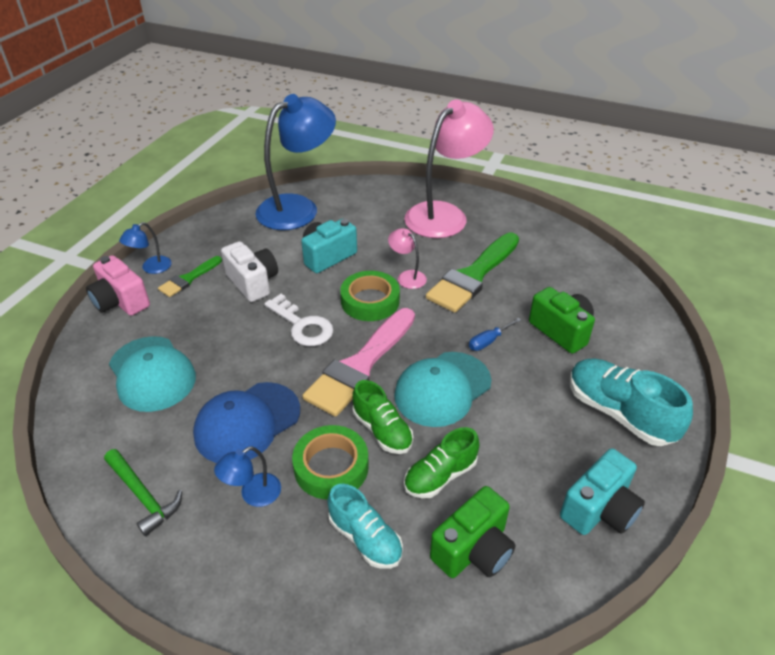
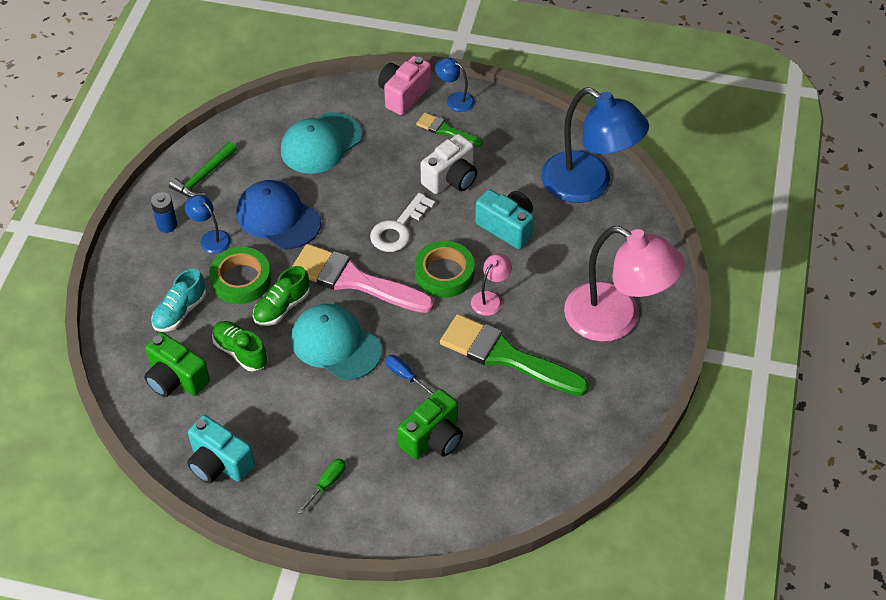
camera: 80 degrees right, 10 degrees up
turquoise shoe [570,358,693,446] -> green screwdriver [298,459,346,514]
none -> blue battery [151,192,177,233]

